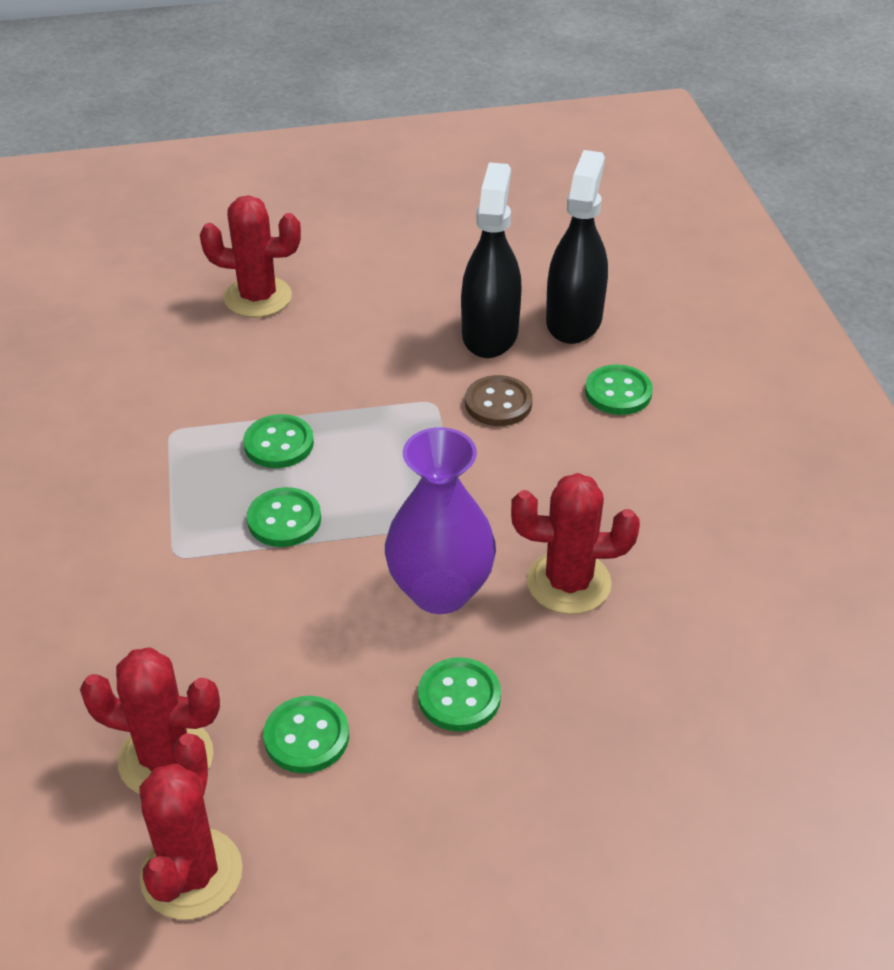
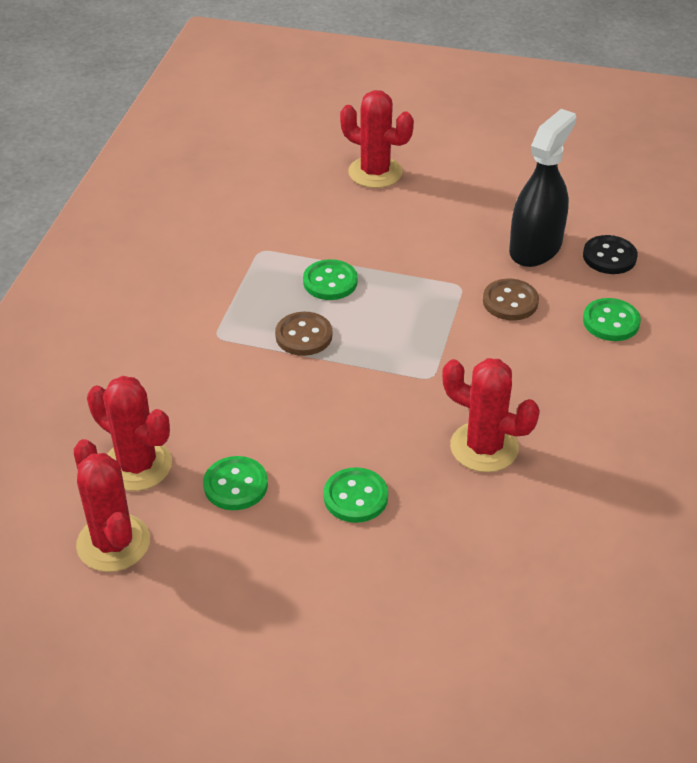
camera: 25 degrees right, 0 degrees up
red cactus [139,733,243,919] -> red cactus turned 60 degrees counterclockwise [74,439,150,572]
green button [247,487,321,547] -> brown button [275,312,332,356]
purple vase [385,427,496,614] -> none
black spray bottle [546,150,608,344] -> black button [583,235,638,274]

